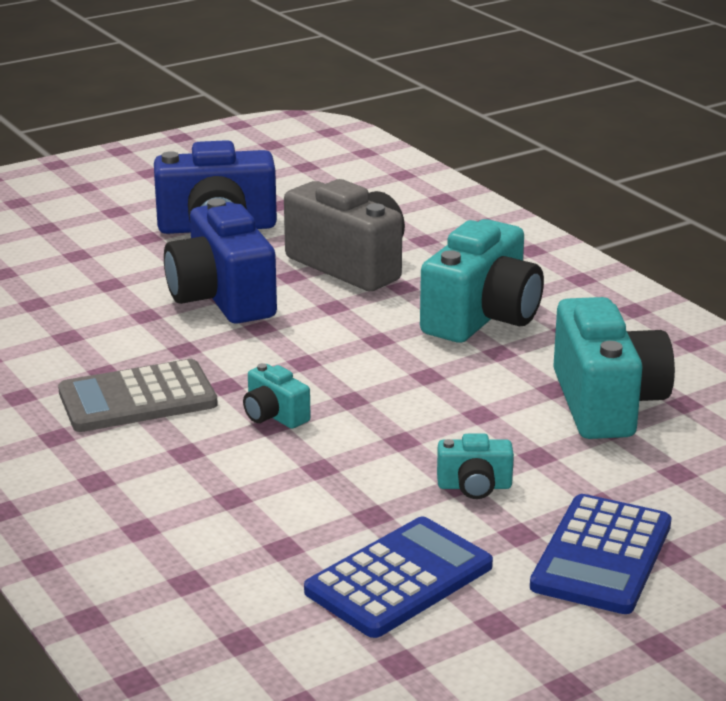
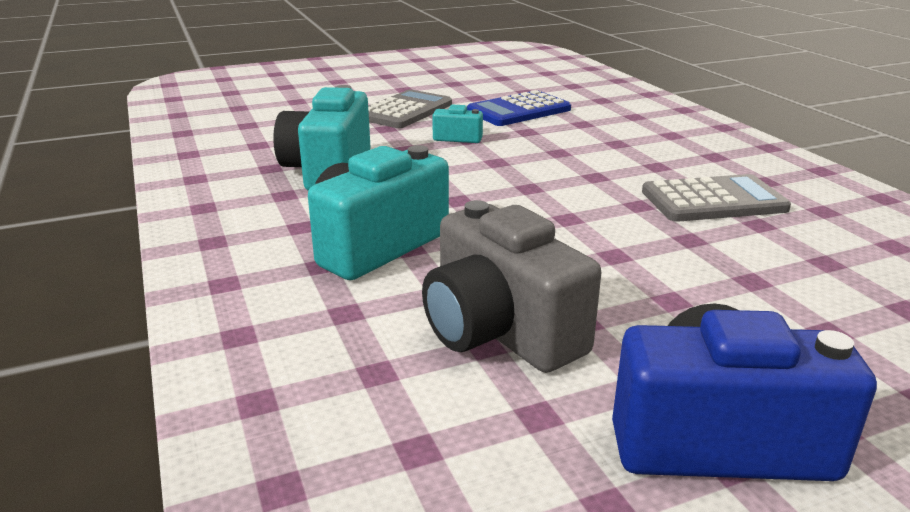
camera: 170 degrees left, 0 degrees up
blue camera [164,198,277,324] -> none
turquoise camera [243,363,311,429] -> none
blue calculator [530,494,672,614] -> grey calculator [368,90,452,128]

